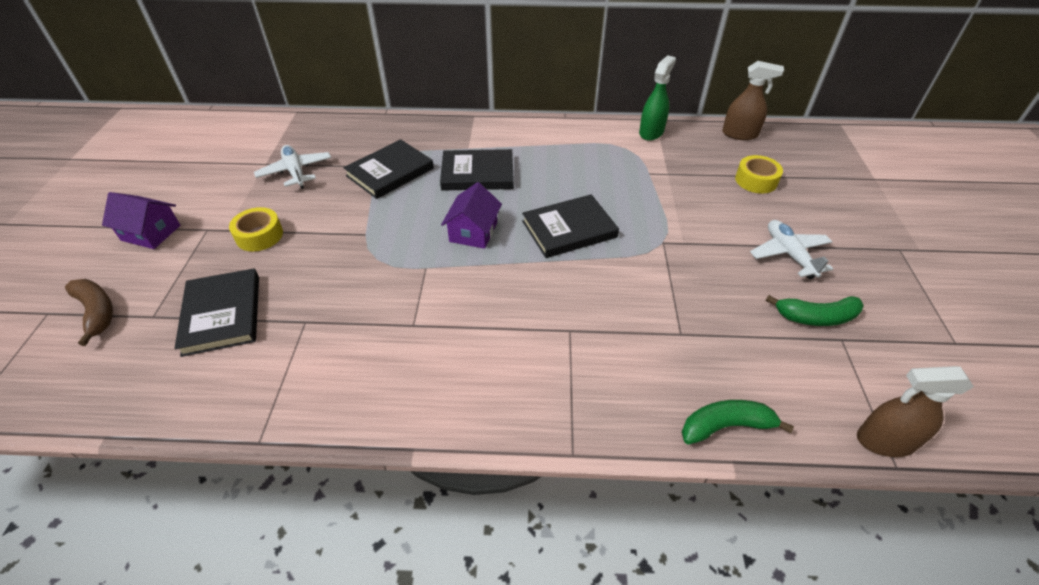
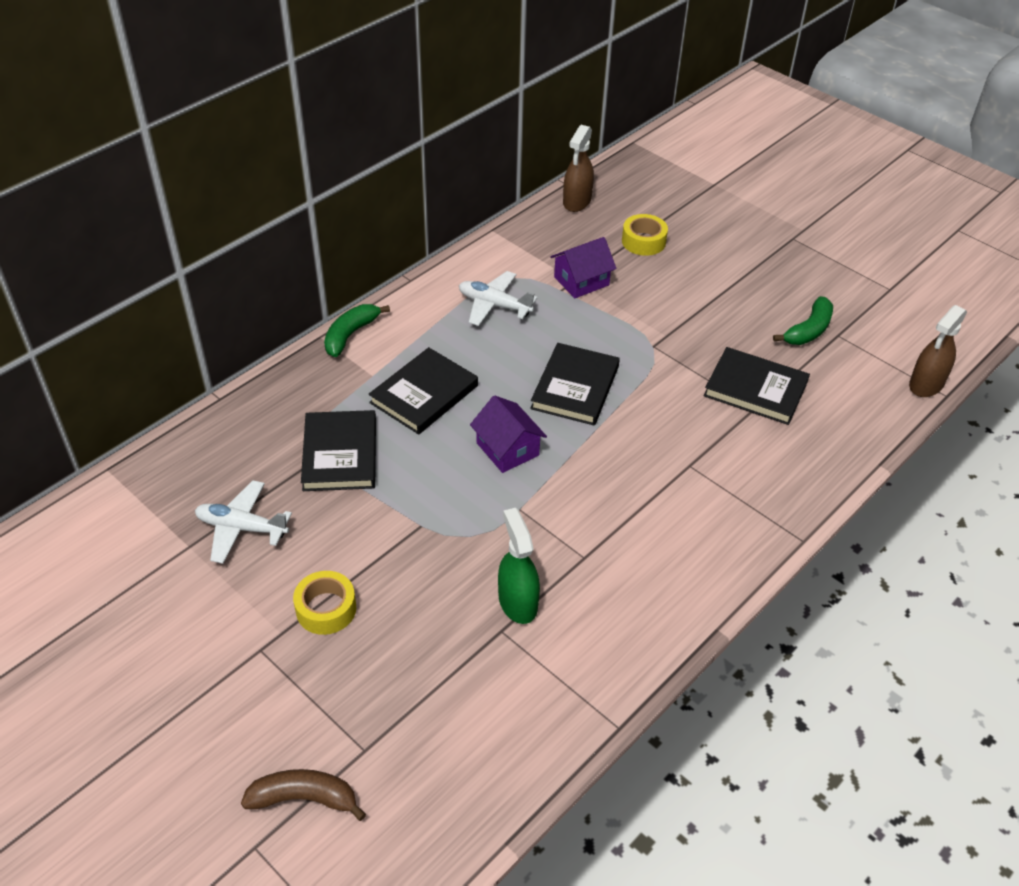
camera: 50 degrees left, 0 degrees up
purple house [102,192,180,249] -> purple house moved to [550,237,616,298]
black book [174,269,259,357] -> black book moved to [704,347,810,425]
green spray bottle [639,55,676,141] -> green spray bottle moved to [498,508,540,624]
green banana [682,400,794,445] -> green banana moved to [324,304,390,357]
brown spray bottle [722,61,784,140] -> brown spray bottle turned 150 degrees clockwise [563,125,594,212]
white plane [750,220,833,279] -> white plane moved to [459,271,537,326]

